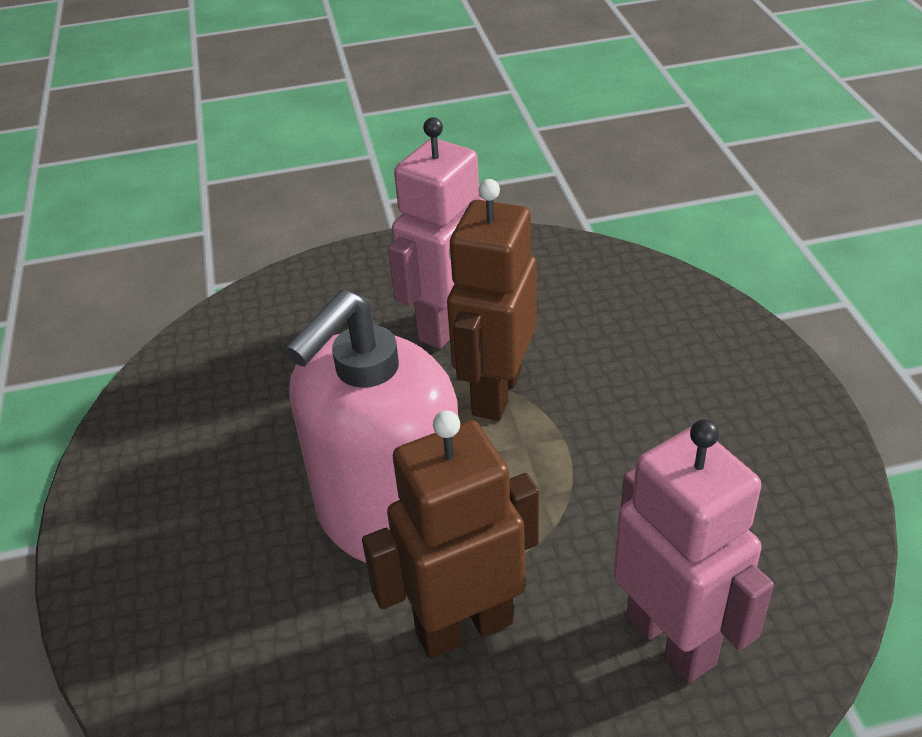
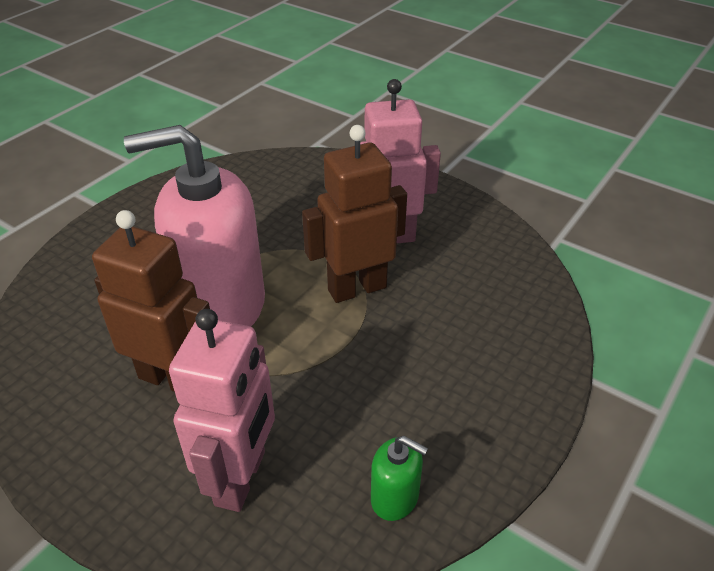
camera: 45 degrees right, 0 degrees up
none -> green soap dispenser [371,436,428,521]

